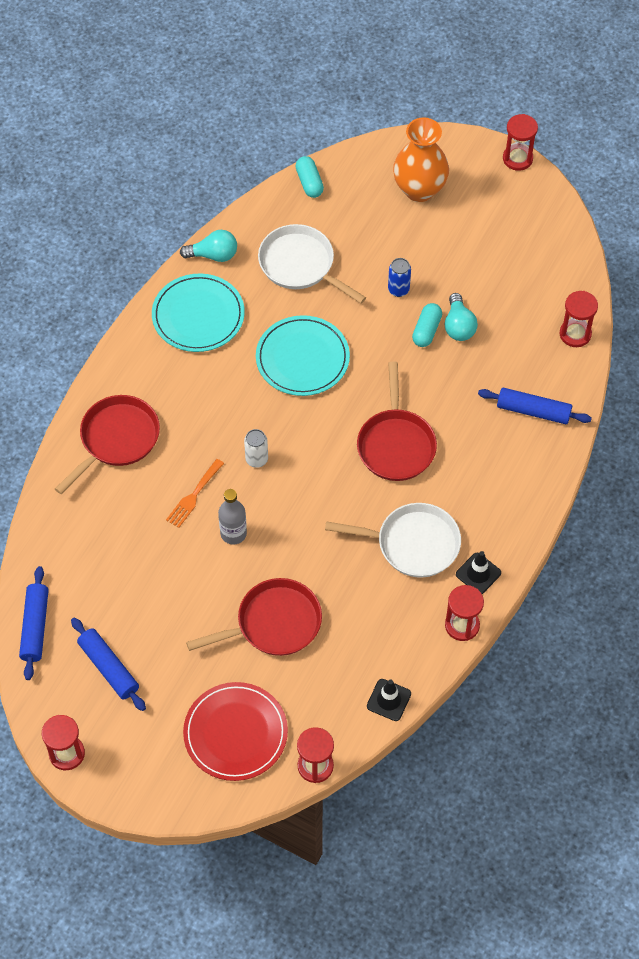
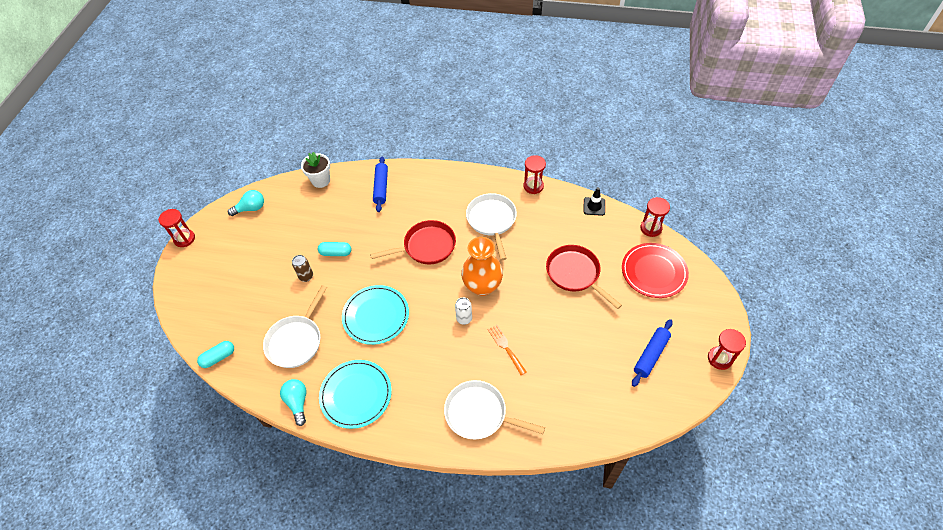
camera: 105 degrees left, 5 degrees down
blue rolling pin [19,566,49,680] -> none
red pan [55,395,160,494] -> white pan [444,380,545,439]
orange fork [166,459,224,528] -> orange fork turned 135 degrees counterclockwise [488,325,526,375]
grey bottle [218,489,247,544] -> none
blue can [388,258,411,297] -> brown can [292,255,313,282]
orange vase [393,117,449,202] -> orange vase moved to [461,237,503,296]
turquoise light bulb [445,293,478,341] -> turquoise light bulb moved to [228,190,264,216]
black traffic cone [456,551,501,594] -> none
red hourglass [560,291,598,347] -> white flower pot [301,152,330,188]

